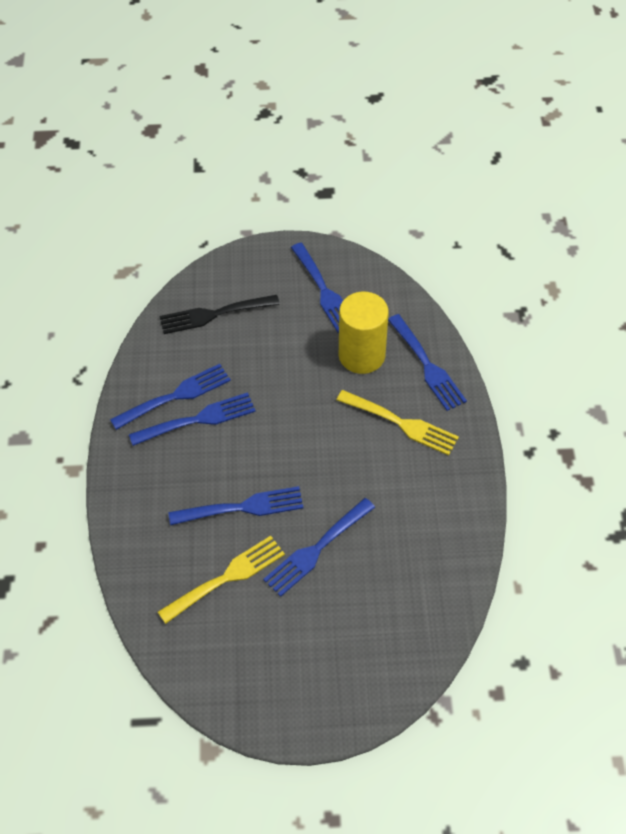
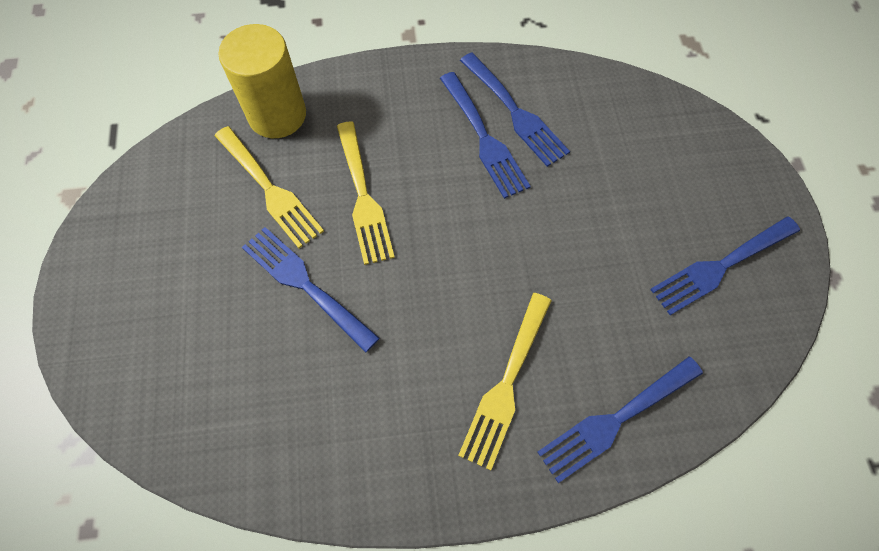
camera: 85 degrees right, 10 degrees up
black fork [160,295,280,334] -> none
blue fork [169,486,303,525] -> yellow fork [337,122,395,265]
yellow cylinder [339,292,389,374] -> yellow cylinder moved to [218,24,306,138]

